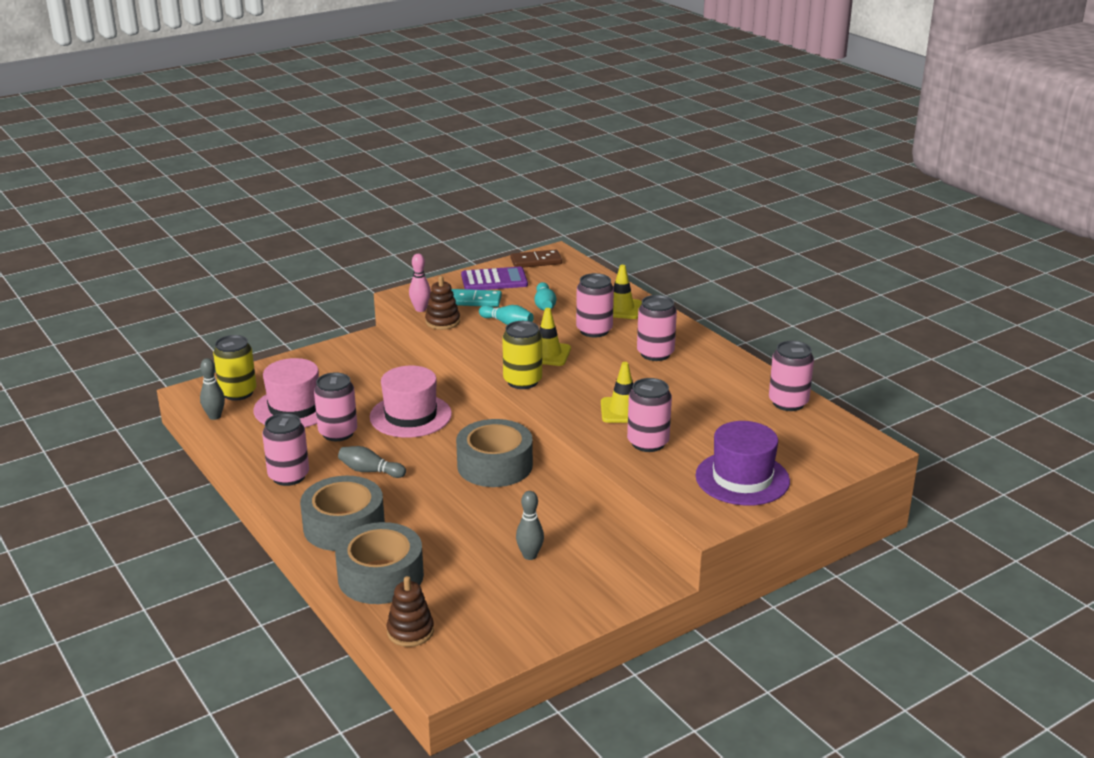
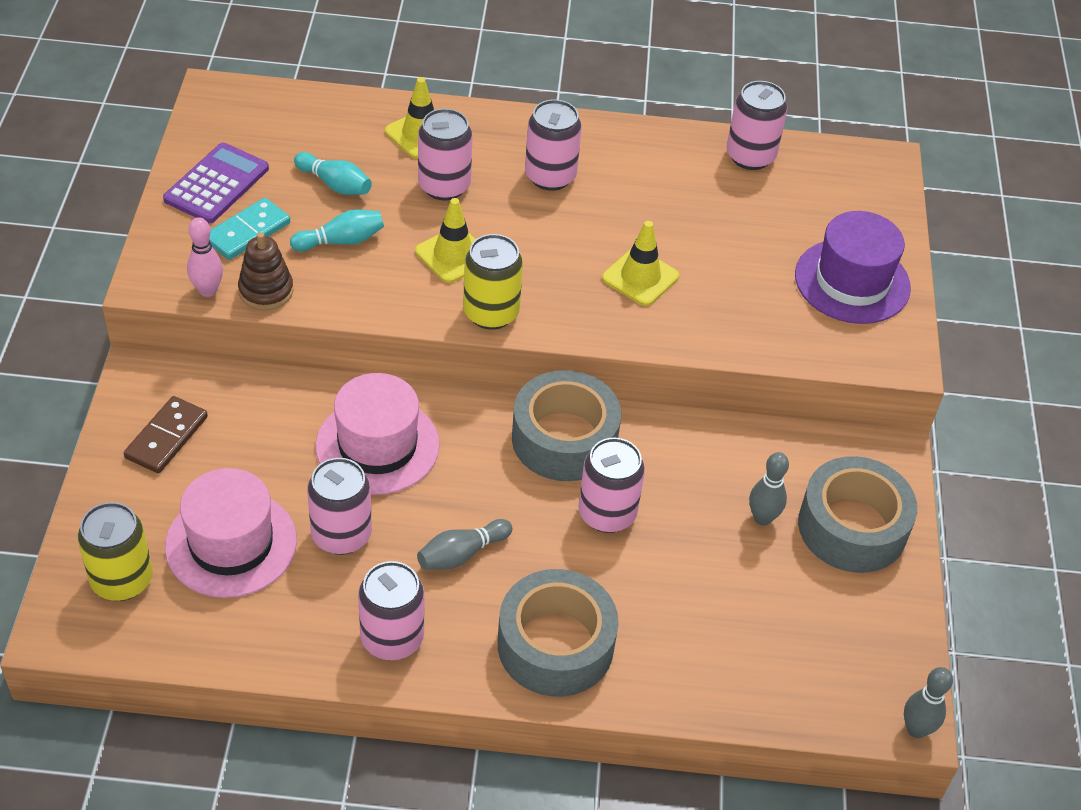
camera: 55 degrees left, 20 degrees up
grey bowling pin [200,358,225,420] -> grey bowling pin moved to [904,667,953,738]
grey tape [335,522,424,604] -> grey tape moved to [798,456,917,573]
brown stacking toy [387,576,434,647] -> none
brown domino [511,250,562,268] -> brown domino moved to [124,396,208,473]
pink can [627,378,672,452] -> pink can moved to [578,438,645,533]

